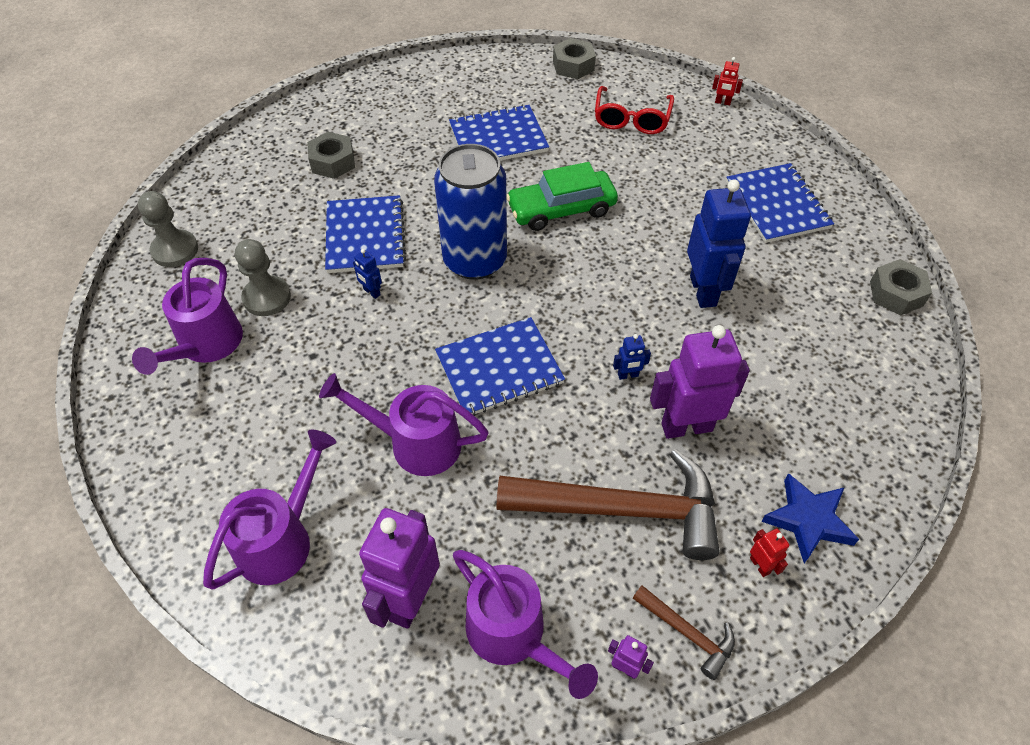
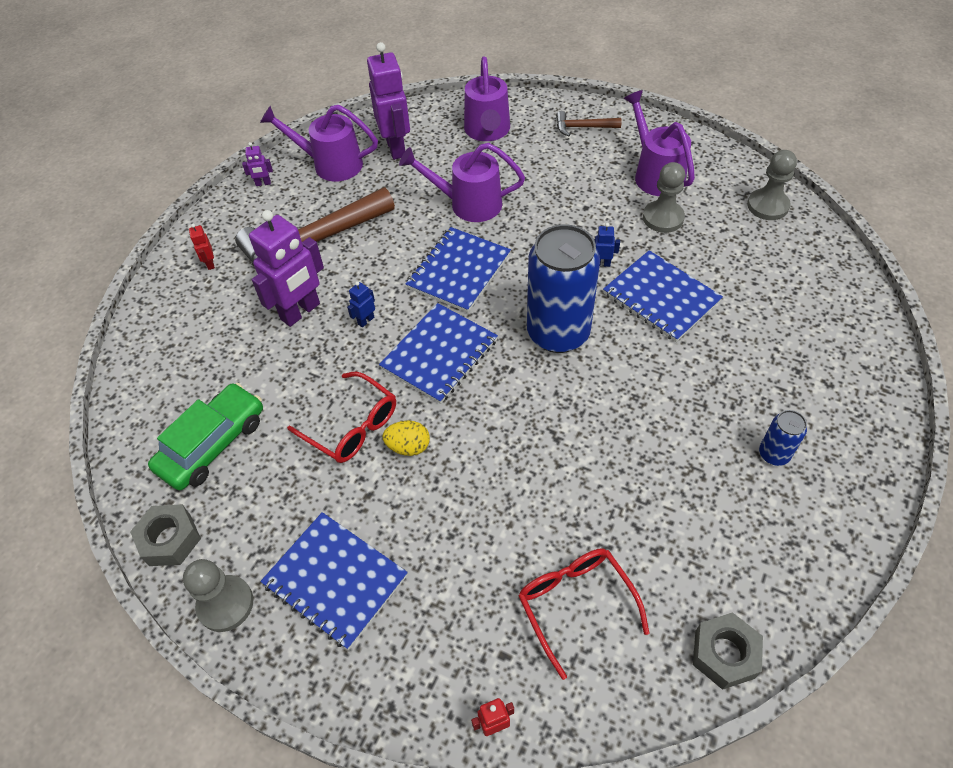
camera: 145 degrees right, 0 degrees up
grey nut [307,132,355,179] -> none
purple watering can [319,373,489,476] -> purple watering can turned 150 degrees counterclockwise [399,143,525,222]
blue notebook [449,104,549,161] -> blue notebook moved to [379,303,498,404]
green car [506,162,618,231] -> green car moved to [148,383,263,490]
brown hammer [633,585,735,680] -> brown hammer moved to [556,111,621,136]
blue robot [687,180,751,308] -> red glasses [287,372,396,463]
red robot [750,529,789,577] -> red robot turned 45 degrees clockwise [189,224,215,270]
blue star [761,473,859,563] -> none
none -> grey pawn [183,559,253,632]
none -> yellow egg [383,421,430,456]
none -> blue can [759,410,807,466]

